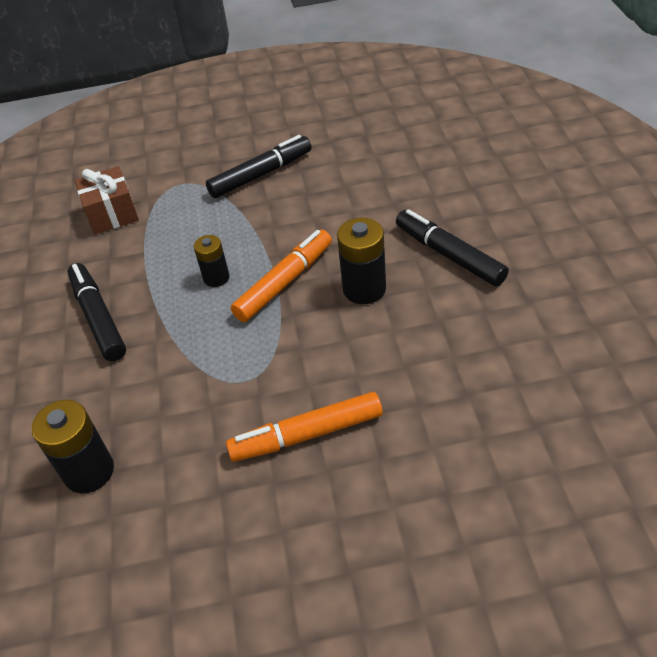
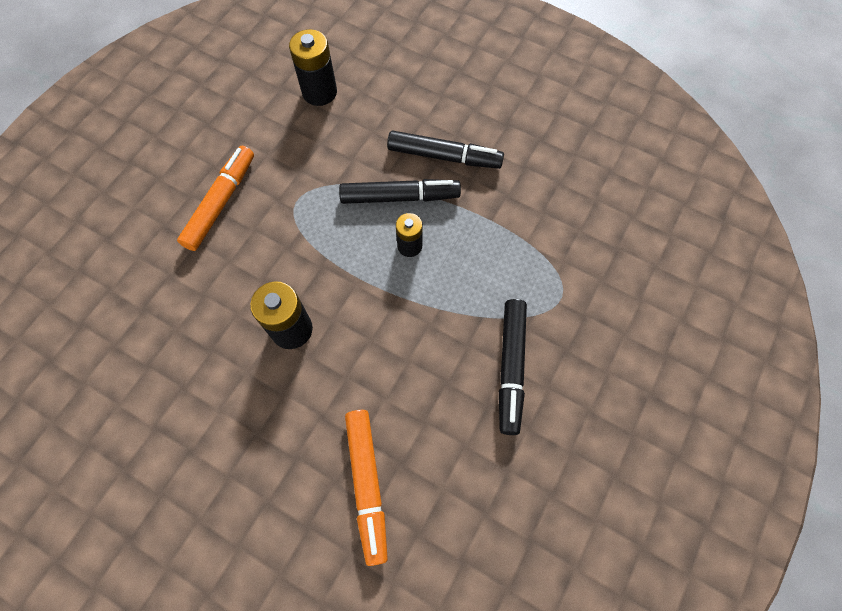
camera: 125 degrees right, 20 degrees up
brown gift [75,166,139,235] -> none
orange marker [231,230,332,322] -> orange marker moved to [345,410,388,566]
black marker [396,209,509,286] -> black marker moved to [339,179,461,204]

